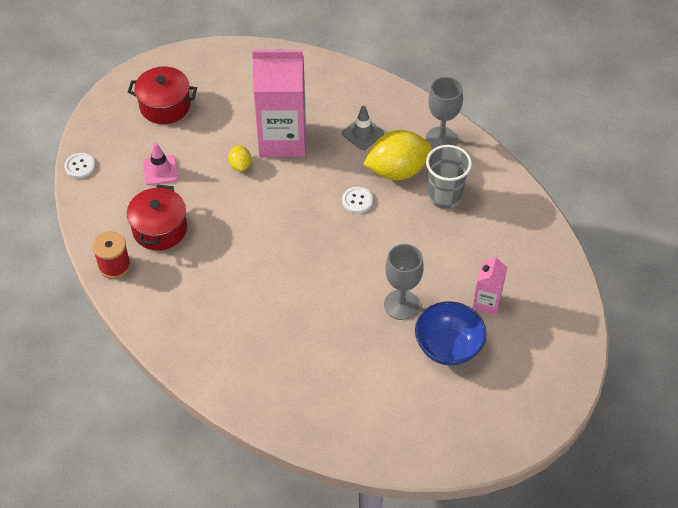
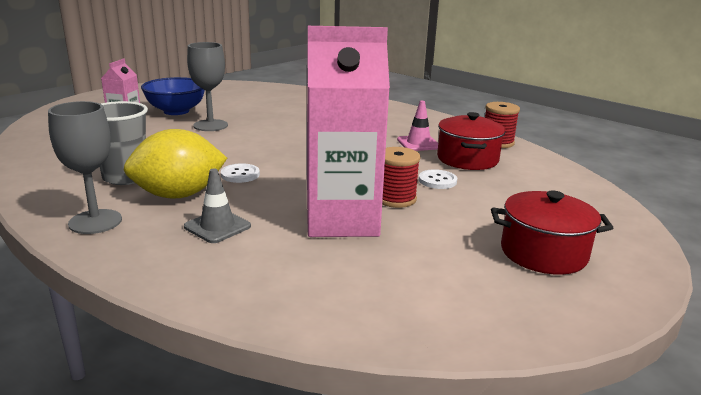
camera: 175 degrees right, 30 degrees down
white button [64,153,95,179] -> white button moved to [419,169,457,189]
pink traffic cone [143,143,178,185] -> pink traffic cone moved to [397,101,438,151]
yellow lemon [228,145,251,172] -> red spool [382,147,420,208]

